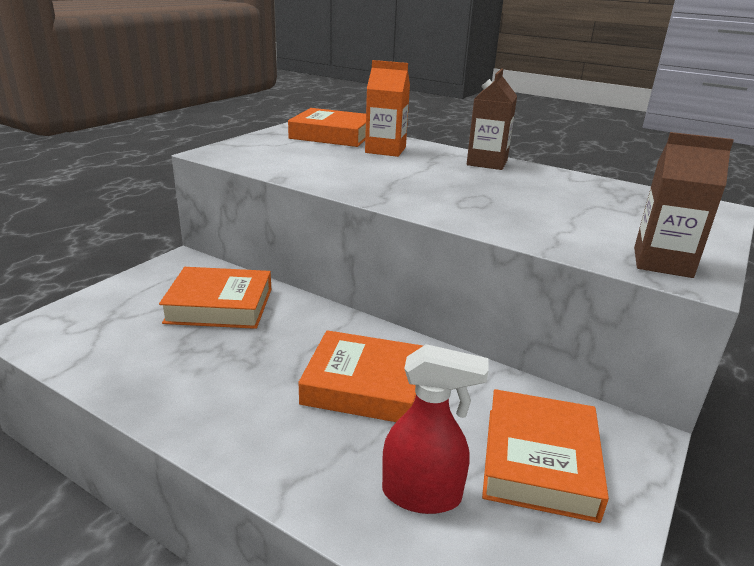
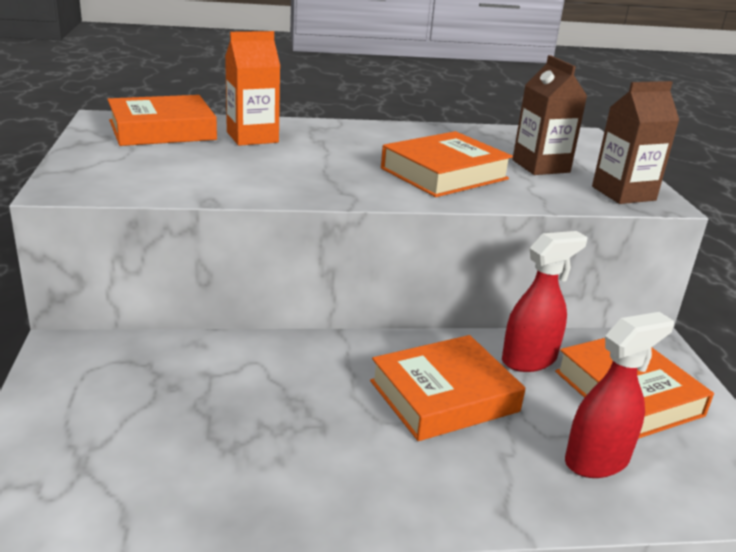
camera: 40 degrees left, 0 degrees up
orange book [159,267,272,329] -> orange book moved to [381,131,513,197]
brown carton [467,68,517,170] -> brown carton moved to [512,55,587,175]
none -> red spray bottle [502,231,588,372]

